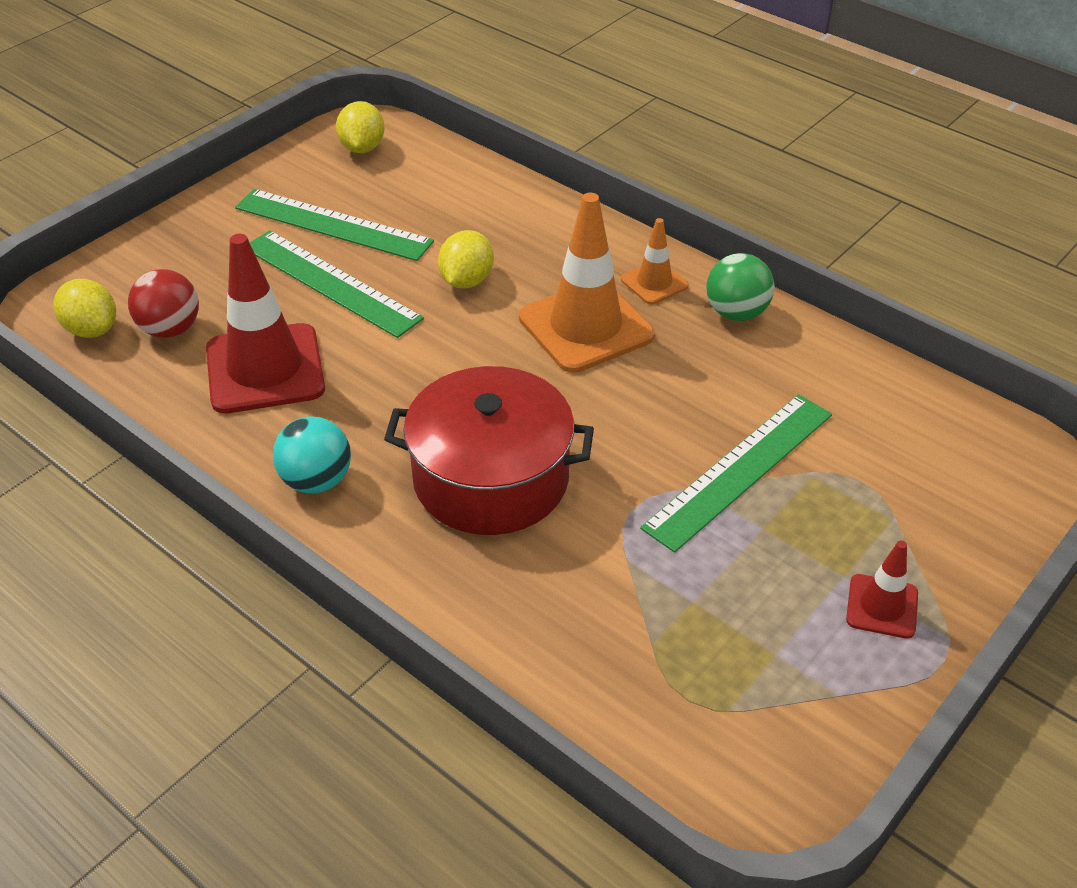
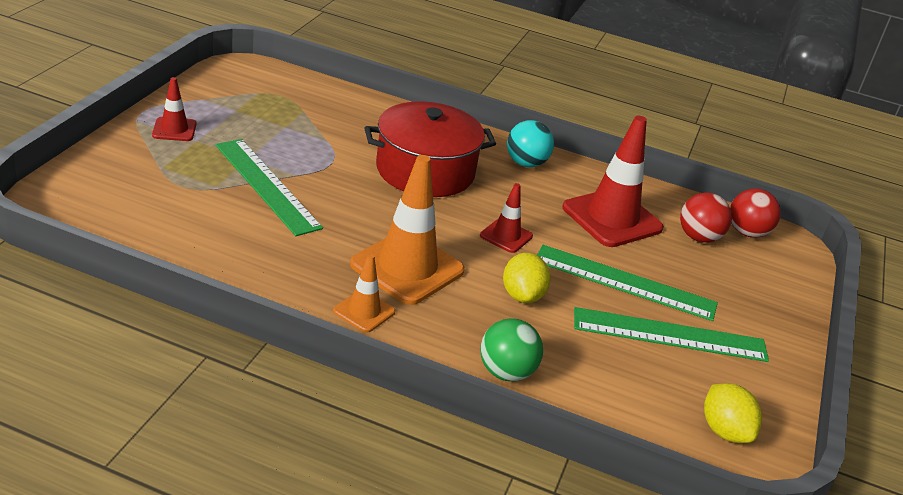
camera: 155 degrees right, 10 degrees down
yellow lemon [53,279,116,338] -> red ball [730,188,781,238]
green ruler [640,394,832,553] -> green ruler turned 60 degrees counterclockwise [216,139,323,236]
green ball [706,253,775,321] -> green ball moved to [480,318,543,381]
none -> red traffic cone [480,183,533,253]

